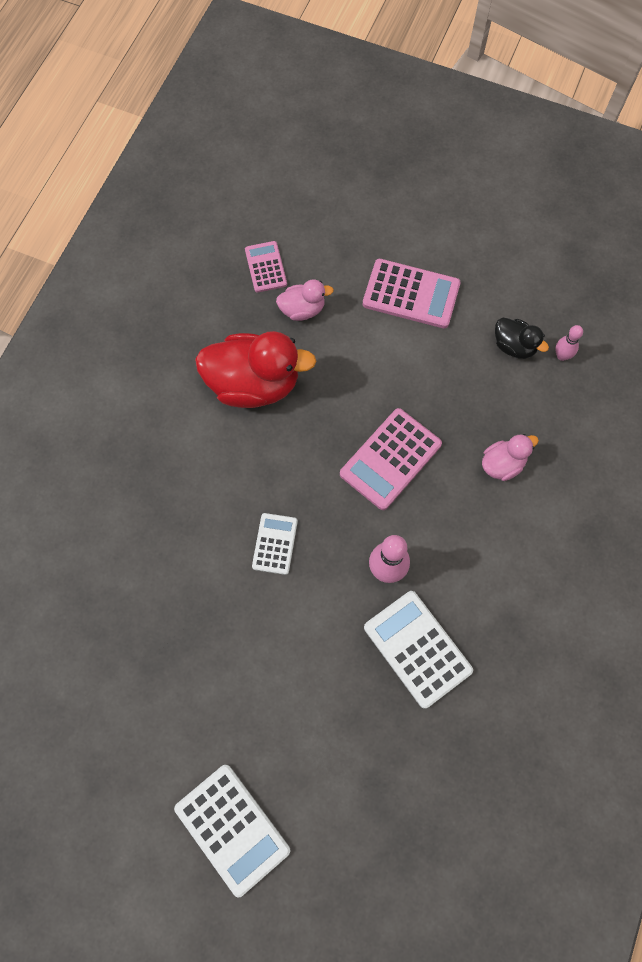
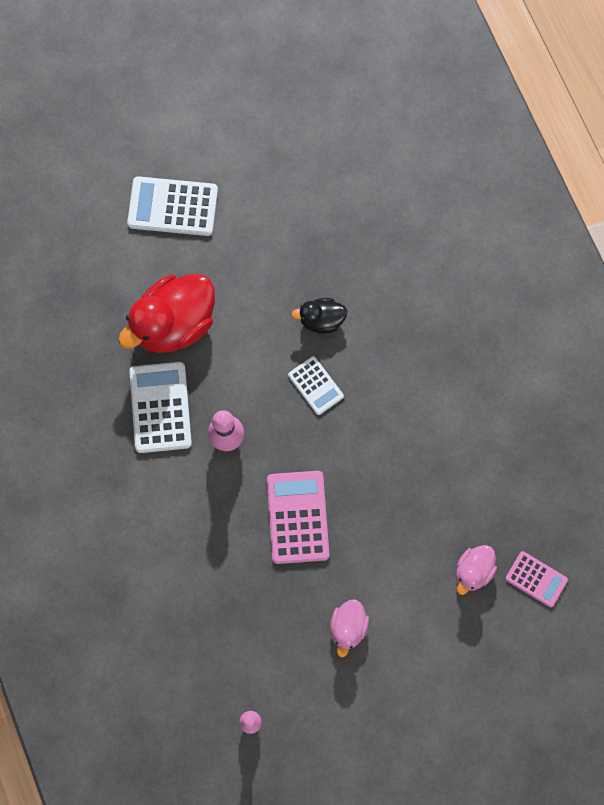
camera: 135 degrees right, 5 degrees up
red duck [195,331,317,408] -> red duck moved to [118,274,215,353]
pink calculator [362,259,461,328] -> none
white calculator [364,591,473,709] -> white calculator turned 105 degrees counterclockwise [129,362,192,453]
pink duck [482,434,539,481] -> pink duck moved to [330,600,369,657]
black duck [495,318,549,359] -> black duck moved to [291,298,347,334]

